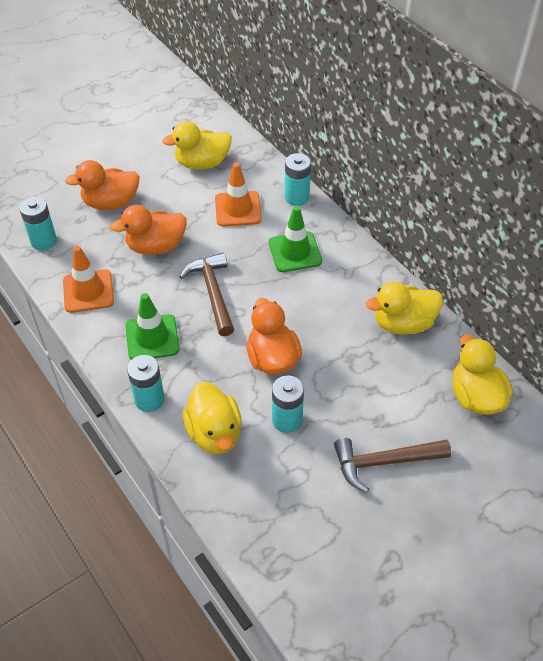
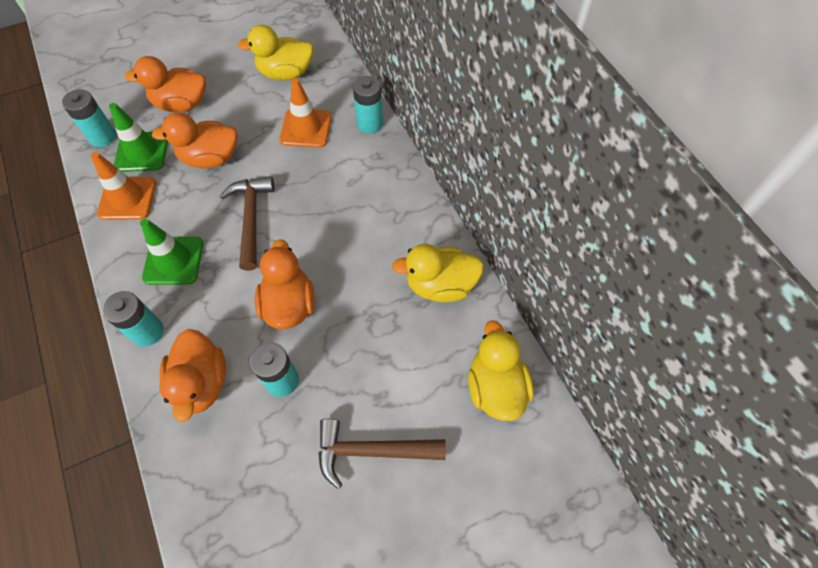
camera: 10 degrees right, 10 degrees up
yellow duck [182,382,242,454] -> orange duck [159,329,226,422]
green traffic cone [269,206,322,272] -> green traffic cone moved to [109,103,168,172]

